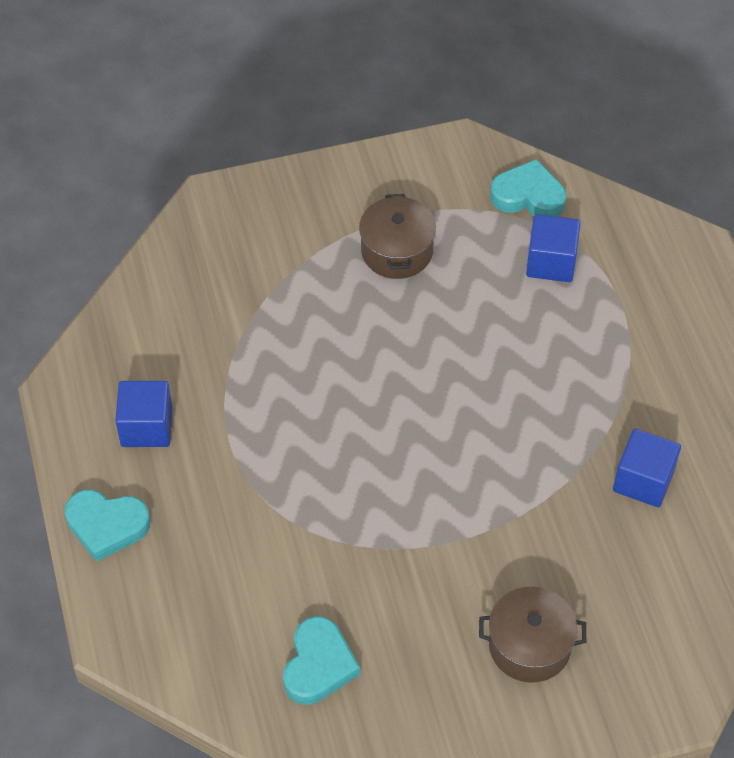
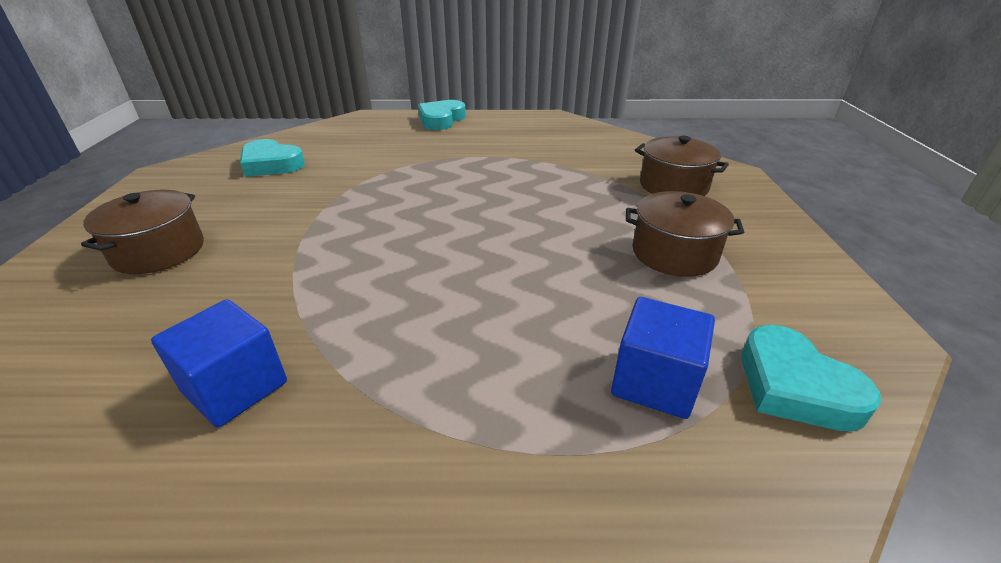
camera: 105 degrees right, 20 degrees down
blue cube [115,381,173,447] -> none
turquoise heart [490,159,566,217] -> turquoise heart turned 120 degrees clockwise [741,325,882,431]
none -> brown pot [635,136,729,196]

